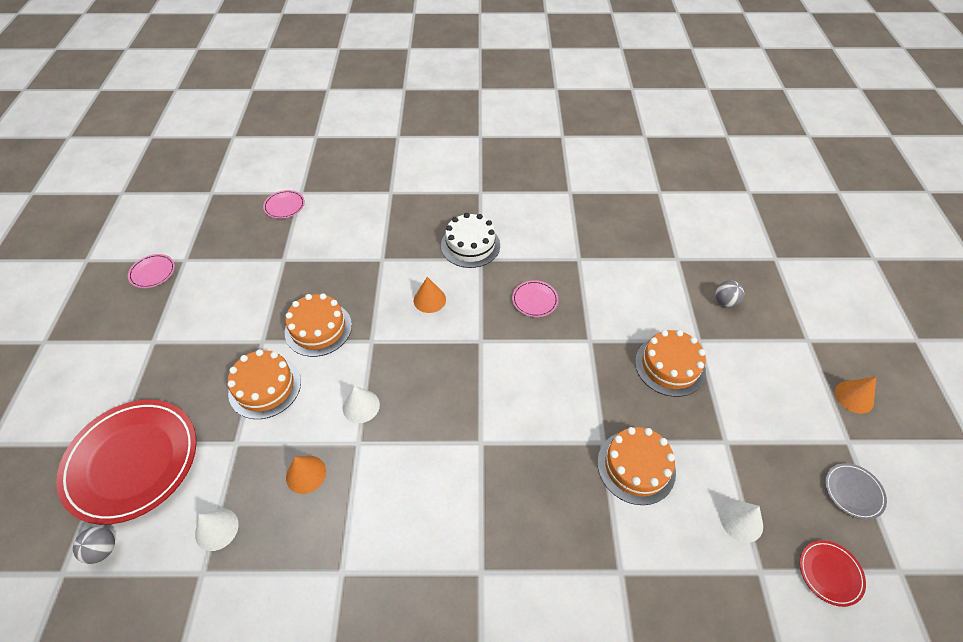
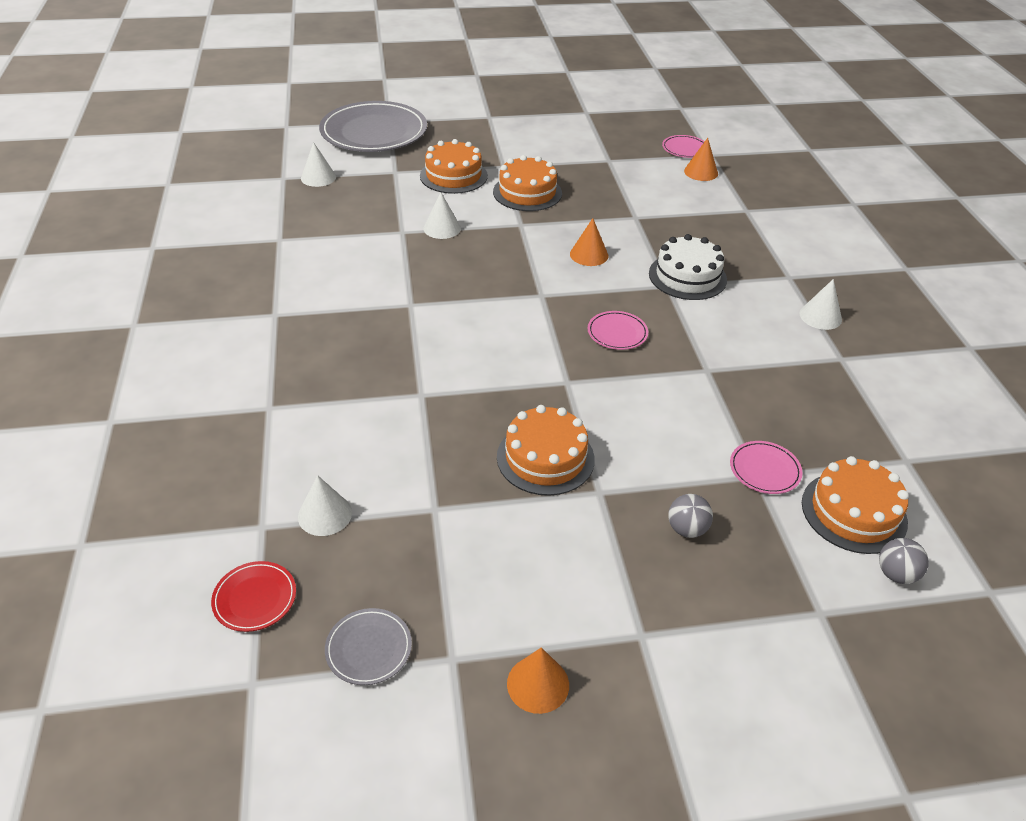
camera: 80 degrees right, 10 degrees down
red plate [56,400,197,525] -> grey plate [319,101,427,152]
grey ball [73,526,115,564] -> grey ball moved to [879,538,929,584]
pink plate [128,254,175,288] -> pink plate moved to [730,441,803,494]
orange cone [286,456,326,494] -> orange cone moved to [684,138,718,181]
orange cake [597,427,676,505] -> orange cake moved to [802,456,909,554]
none -> white cone [800,279,842,330]

